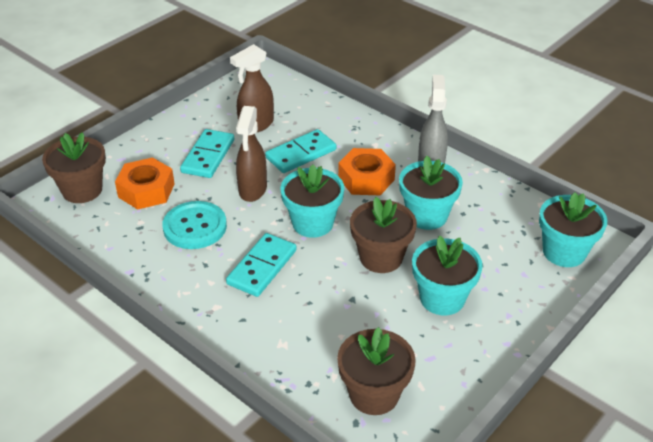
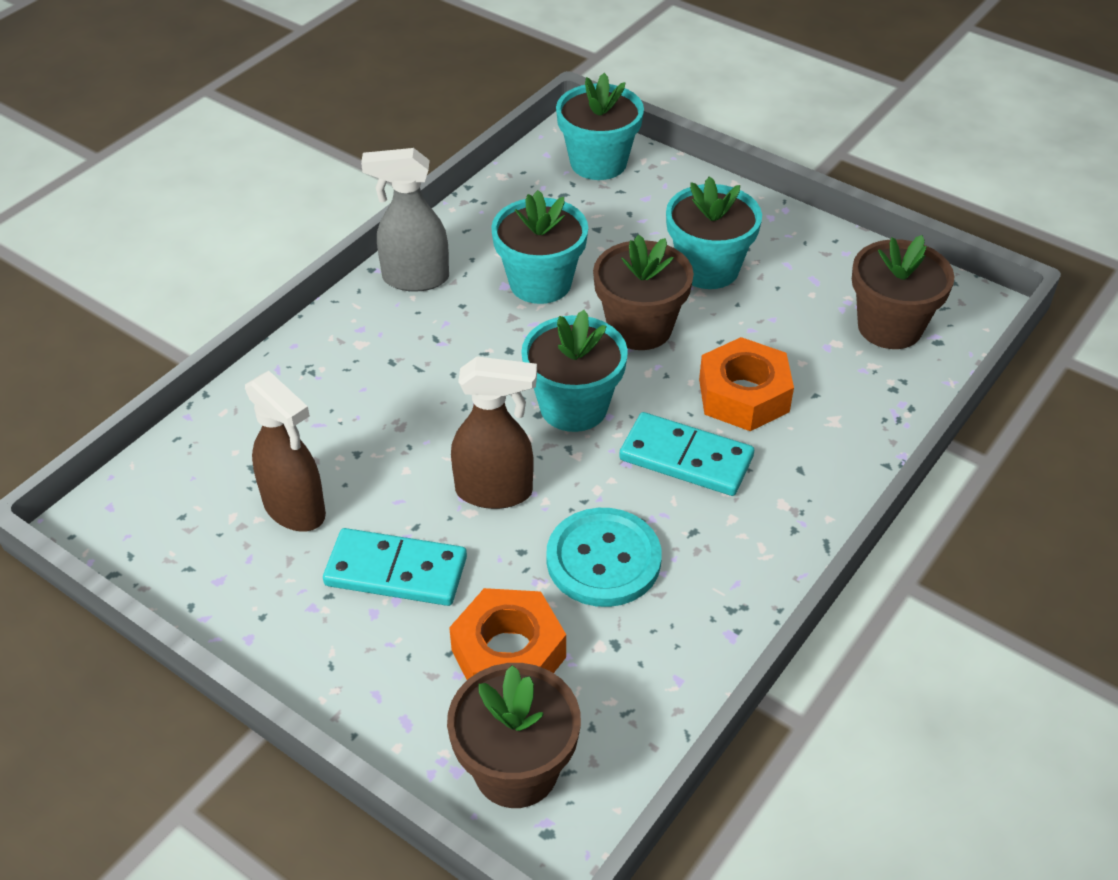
camera: 95 degrees left, 5 degrees up
turquoise domino [265,129,336,173] -> none
orange nut [338,148,396,195] -> orange nut moved to [699,337,794,431]

